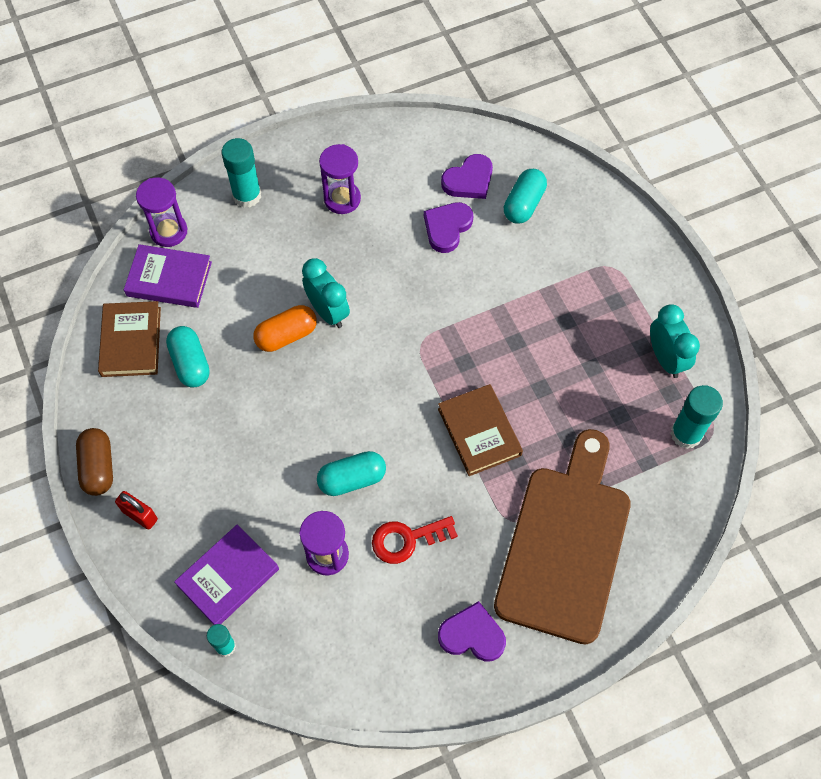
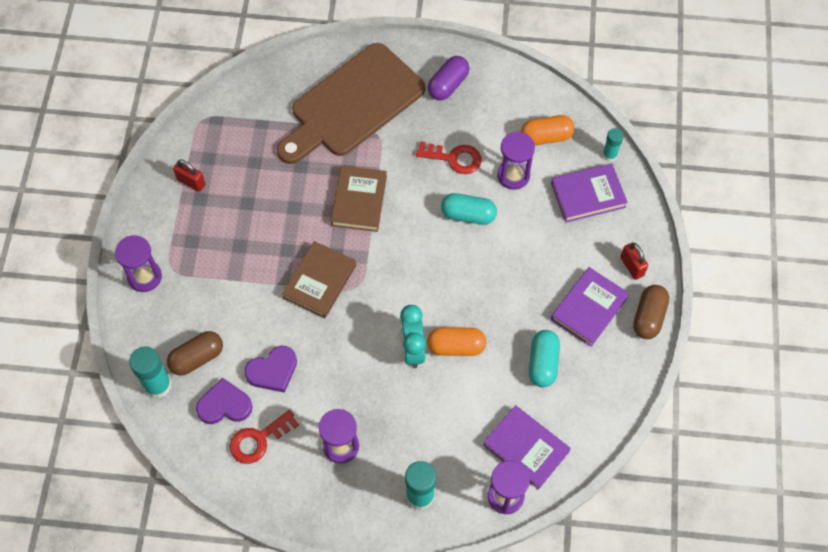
camera: 150 degrees left, 0 degrees up
brown book [98,301,161,377] -> brown book moved to [282,241,356,318]
purple heart [438,601,506,661] -> purple capsule [428,56,470,100]
turquoise capsule [504,169,547,224] -> brown capsule [167,331,223,375]
turquoise clock [650,304,700,378] -> red padlock [173,159,205,192]
turquoise glue stick [670,385,723,449] -> turquoise glue stick moved to [129,347,172,398]
none -> purple hourglass [115,235,162,292]
none -> red key [230,410,299,464]
none -> orange capsule [521,115,575,145]
none -> purple book [551,267,629,347]

